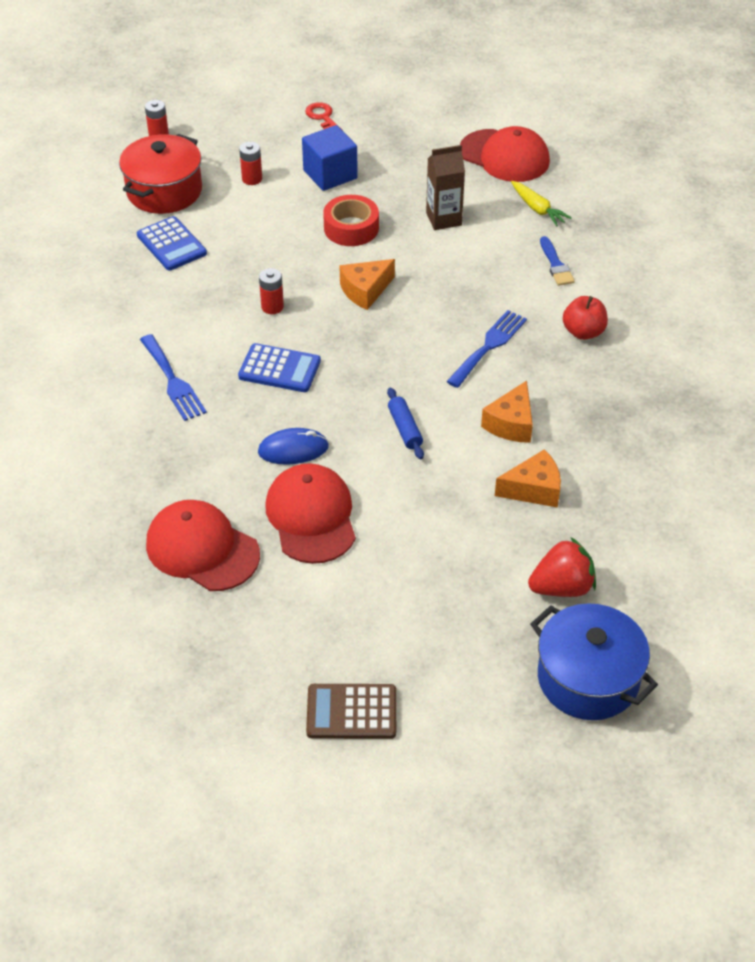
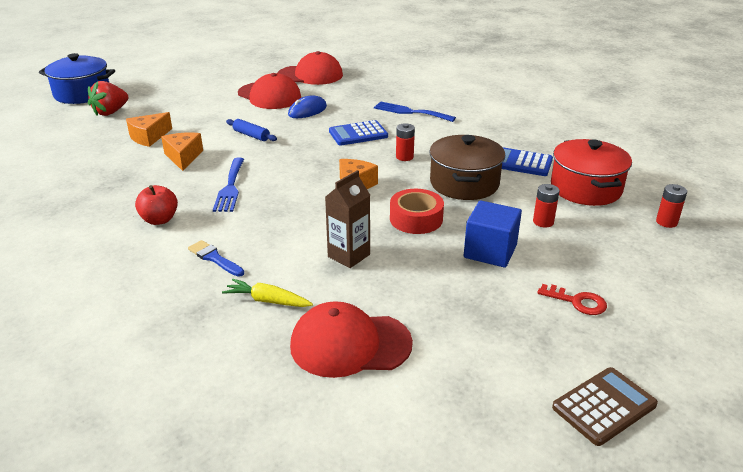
camera: 145 degrees right, 15 degrees down
brown calculator [306,684,396,739] -> brown calculator moved to [552,367,658,446]
none -> brown pot [429,135,505,200]

